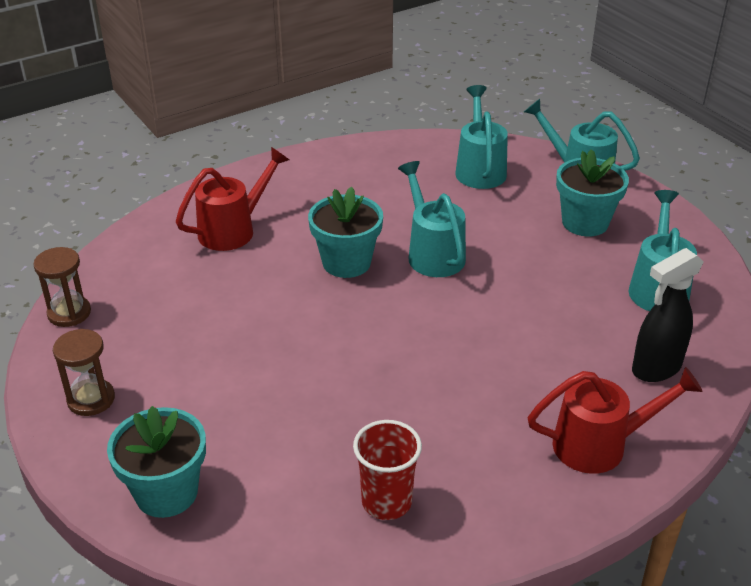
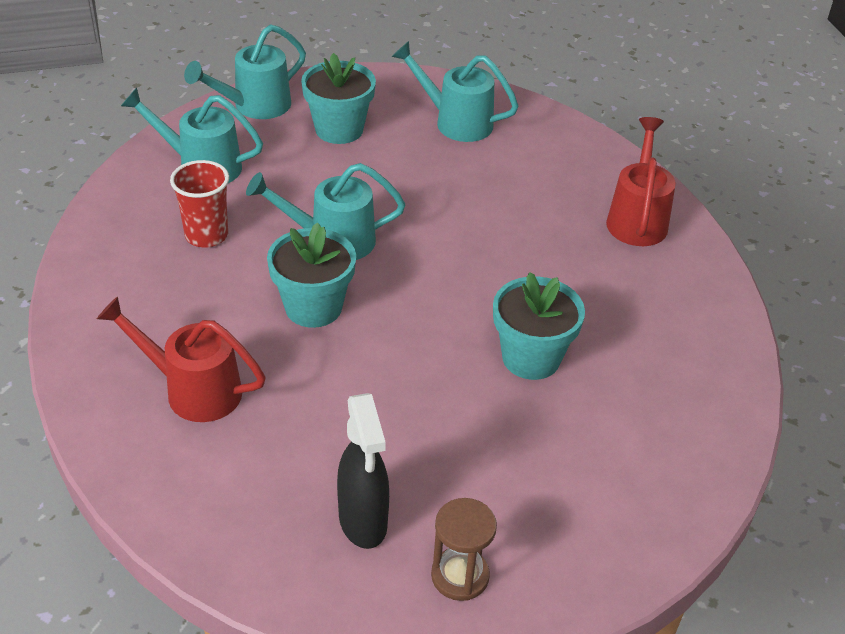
camera: 75 degrees left, 5 degrees up
brown hourglass [33,247,91,327] -> none
turquoise flower pot [107,406,206,518] -> turquoise flower pot moved to [493,272,585,380]
red watering can [176,147,289,251] -> red watering can turned 45 degrees counterclockwise [97,296,266,422]
red cup [353,420,422,520] -> red cup moved to [170,160,229,248]
black spray bottle [632,248,704,382] -> black spray bottle moved to [337,393,389,549]

